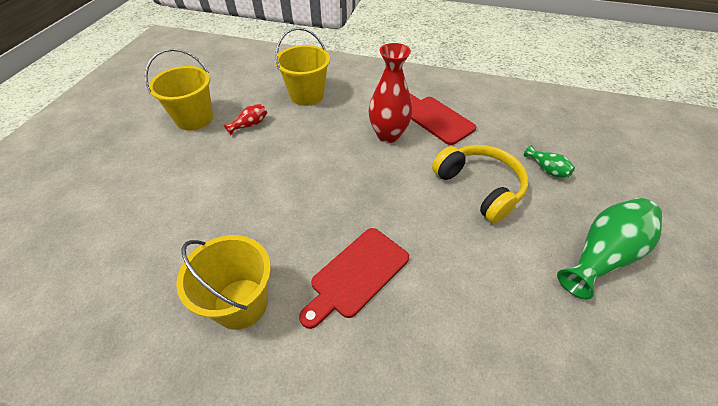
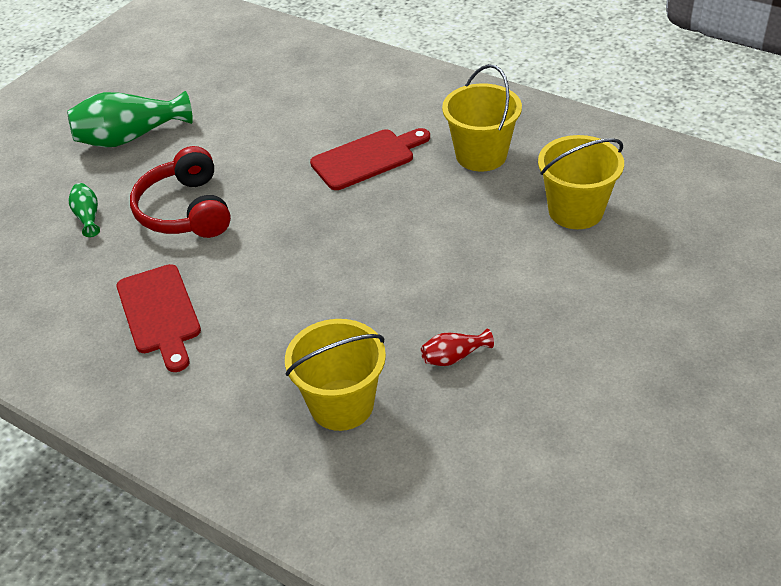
camera: 160 degrees left, 5 degrees down
yellow bucket [145,49,213,131] -> yellow bucket moved to [538,135,624,229]
red vase [369,43,412,143] -> none
yellow headphones [432,145,528,223] -> red headphones [130,146,231,238]

